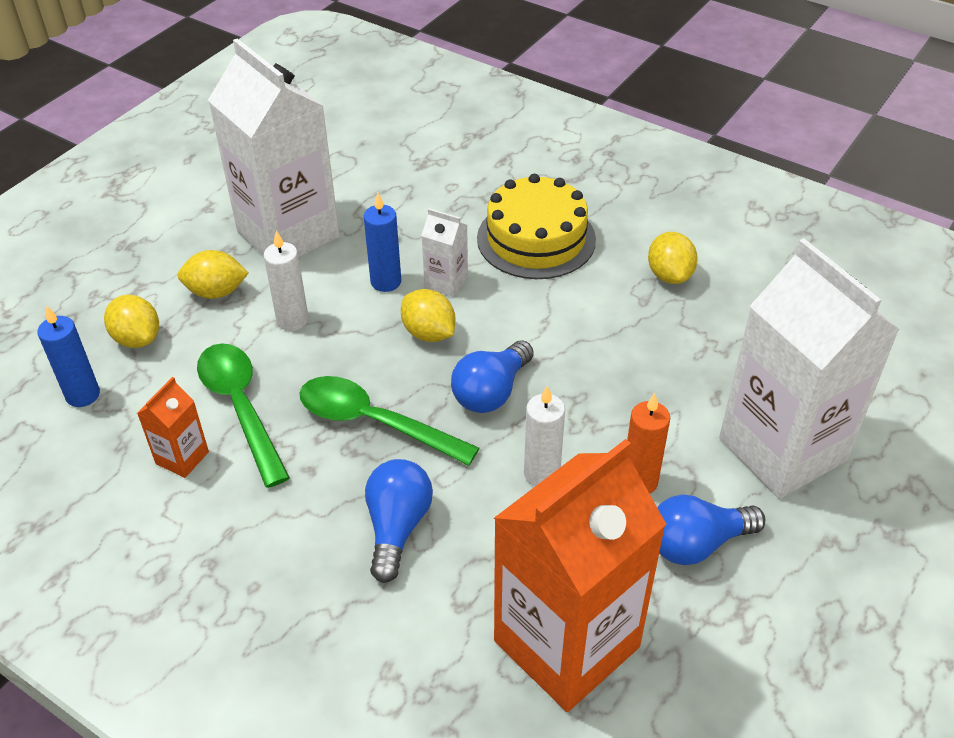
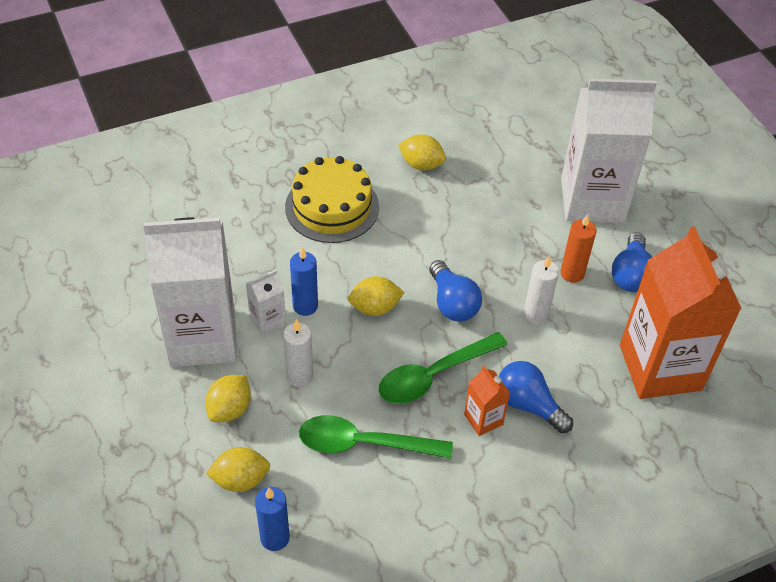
camera: 60 degrees left, 5 degrees up
orange carton [137,377,209,478] -> orange carton moved to [464,366,510,436]
white carton [421,208,468,297] -> white carton moved to [245,270,286,336]

